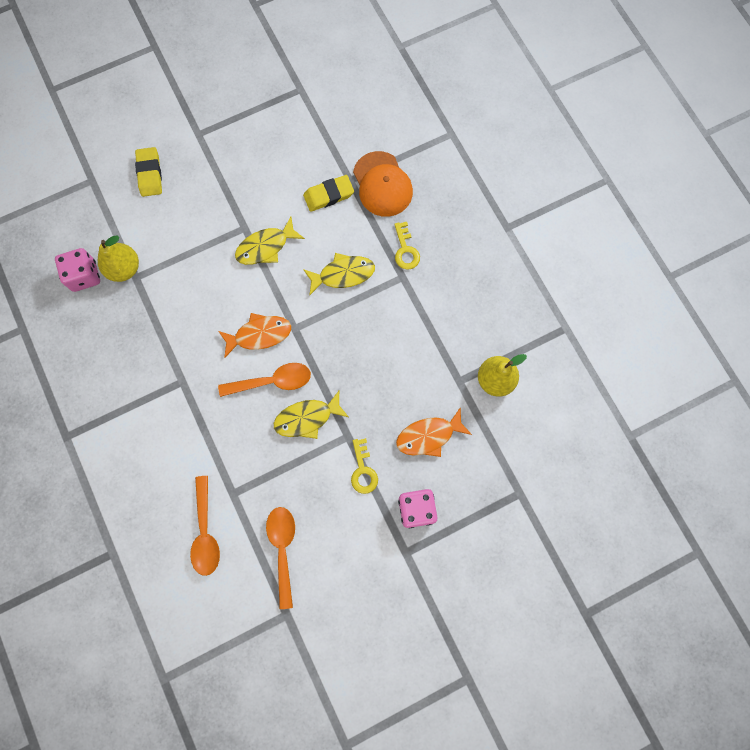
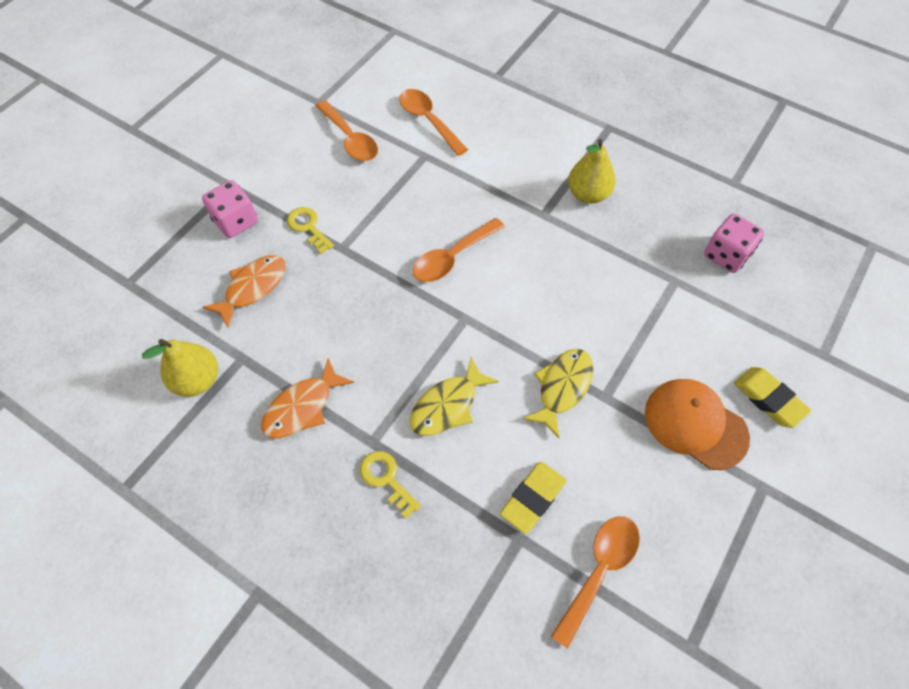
camera: 150 degrees right, 15 degrees down
yellow pear [98,236,139,282] -> yellow pear moved to [568,139,616,204]
orange fish [218,313,291,358] -> orange fish moved to [261,358,354,438]
yellow fish [274,391,349,439] -> none
orange cap [353,151,413,217] -> orange cap moved to [645,379,750,470]
none -> orange spoon [550,516,640,649]

